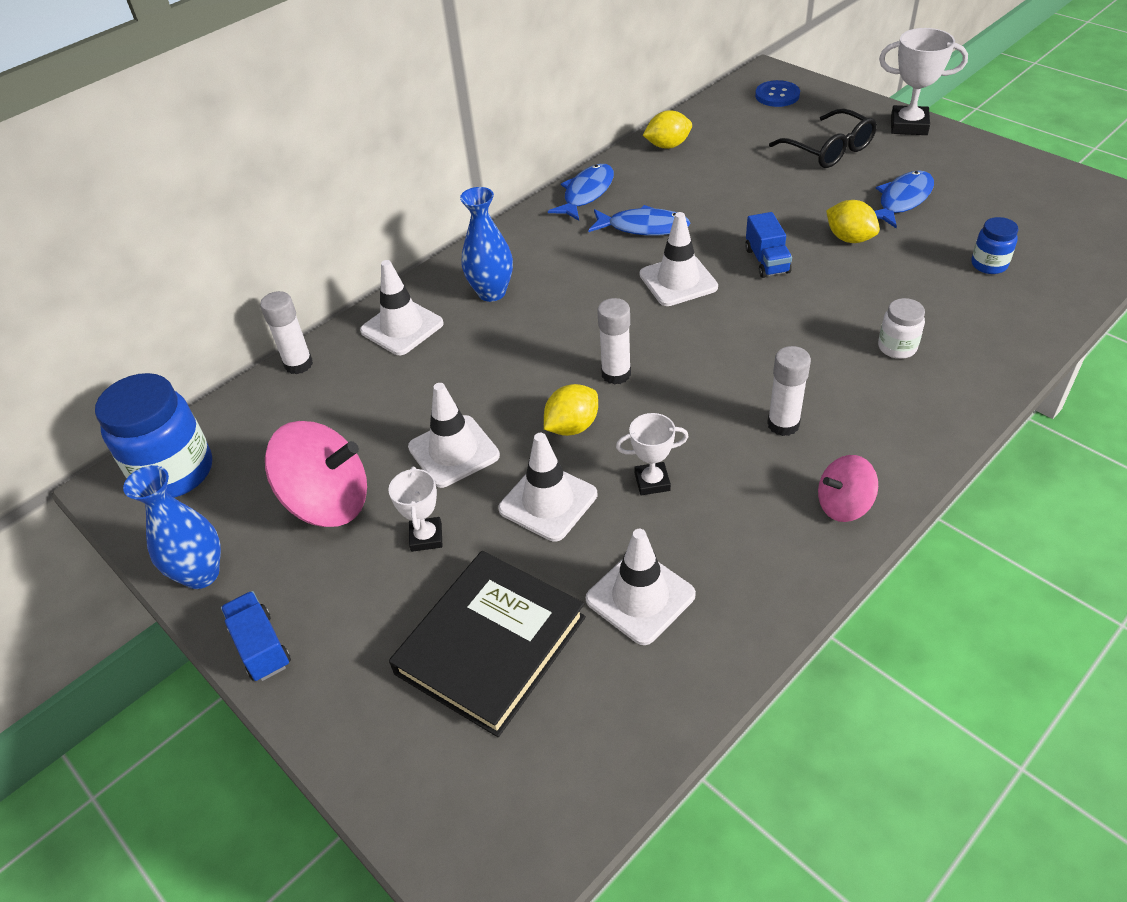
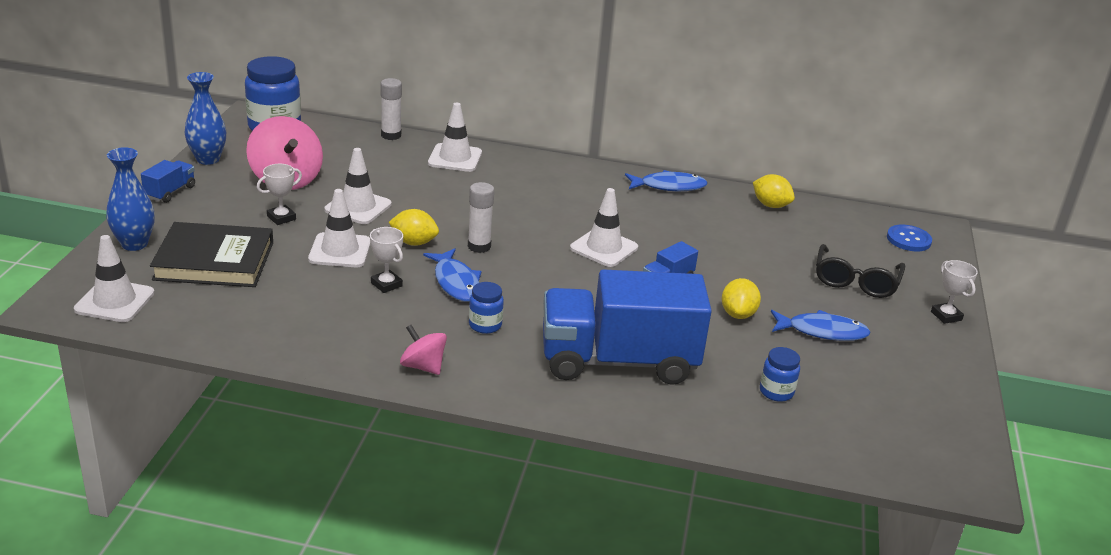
camera: 50 degrees right, 15 degrees down
blue vase [460,187,513,302] -> blue vase moved to [106,147,155,251]
white traffic cone [586,529,696,645] -> white traffic cone moved to [74,235,155,322]
blue fish [588,205,691,235] -> blue fish moved to [423,248,481,302]
white glue stick [767,346,811,436] -> blue jar [469,282,504,334]
white jar [878,298,925,359] -> blue truck [543,269,712,385]
white trophy [879,28,968,135] -> white trophy [931,260,978,324], size x0.62

